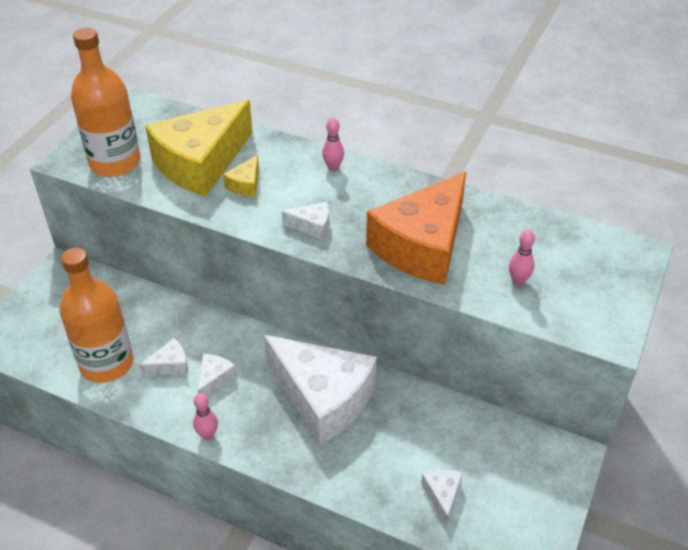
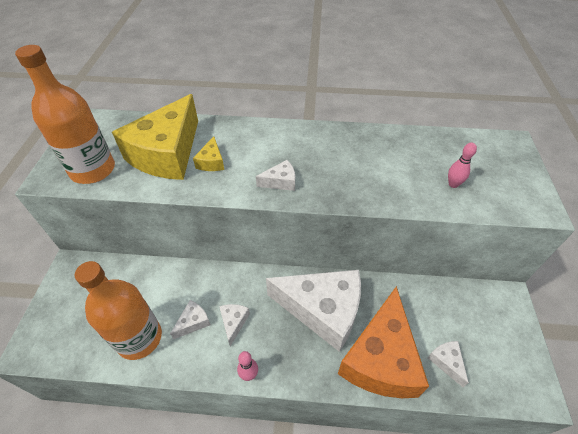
camera: 20 degrees left, 5 degrees up
pink bowling pin [322,118,344,171] -> none
orange cheese [366,172,466,285] -> orange cheese moved to [338,286,429,398]

